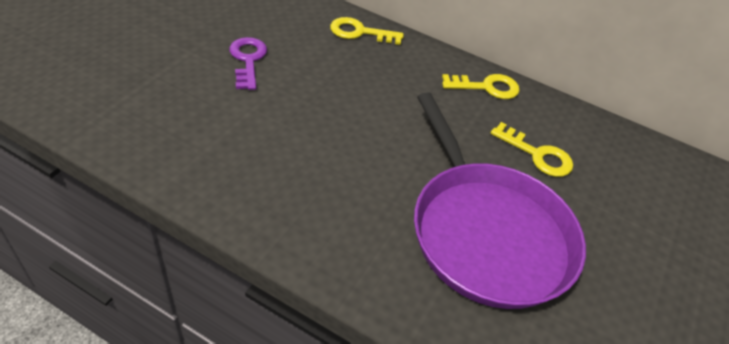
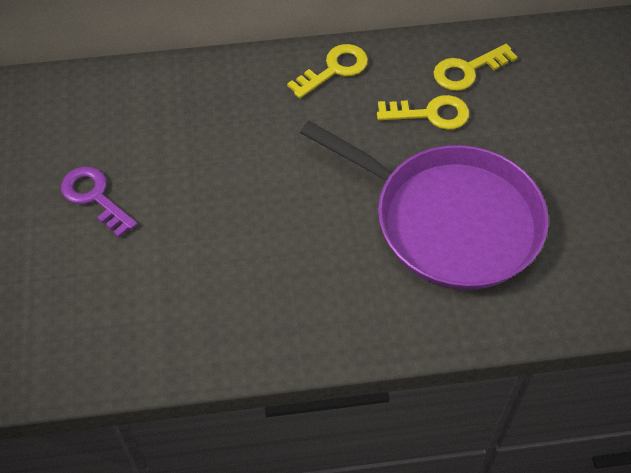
camera: 30 degrees left, 10 degrees up
yellow key [330,17,404,45] -> yellow key moved to [434,44,517,91]

